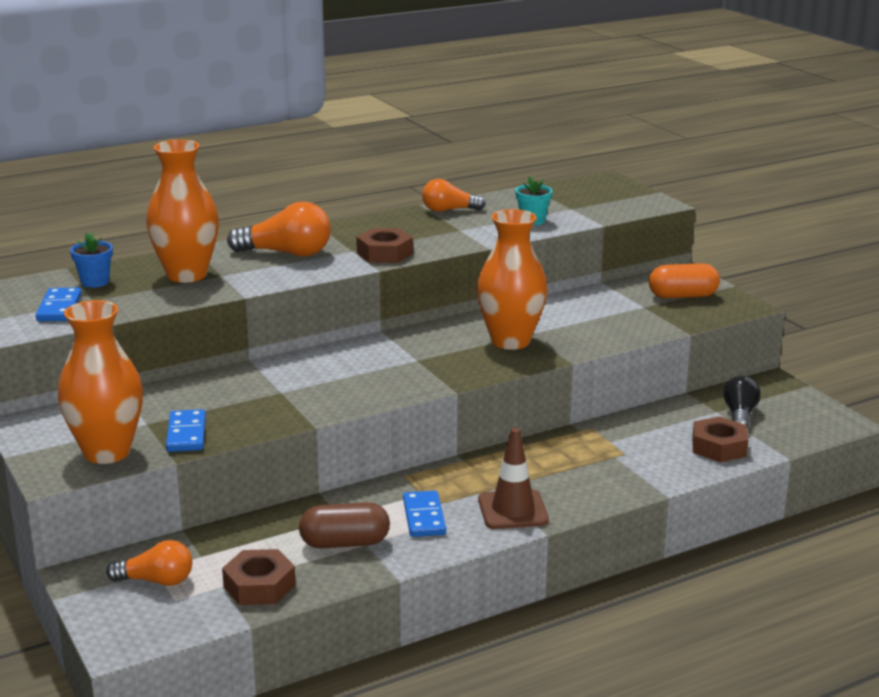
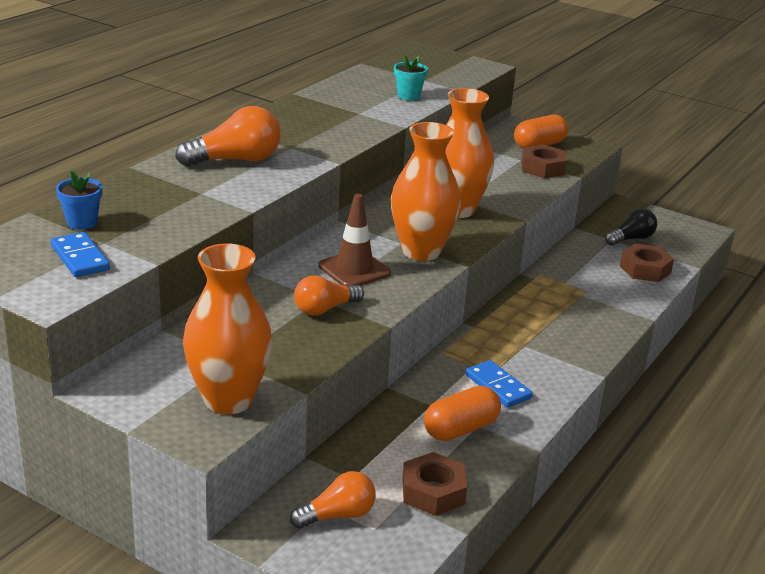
camera: 30 degrees left, 5 degrees up
orange vase [146,140,219,283] -> orange vase moved to [391,122,461,261]
blue domino [166,409,206,452] -> none
brown capsule [299,502,390,549] -> orange capsule [424,386,501,441]
brown nut [356,228,413,263] -> brown nut moved to [521,144,567,178]
orange light bulb [422,179,486,212] -> orange light bulb moved to [294,275,364,315]
brown traffic cone [478,428,549,529] -> brown traffic cone moved to [318,194,391,286]
black light bulb [723,376,761,429] -> black light bulb turned 75 degrees clockwise [605,208,657,246]

